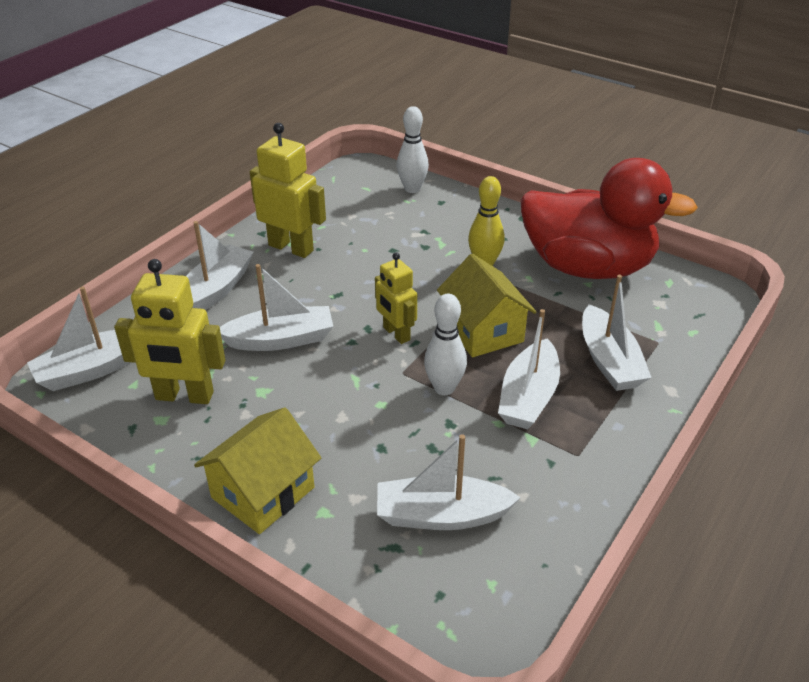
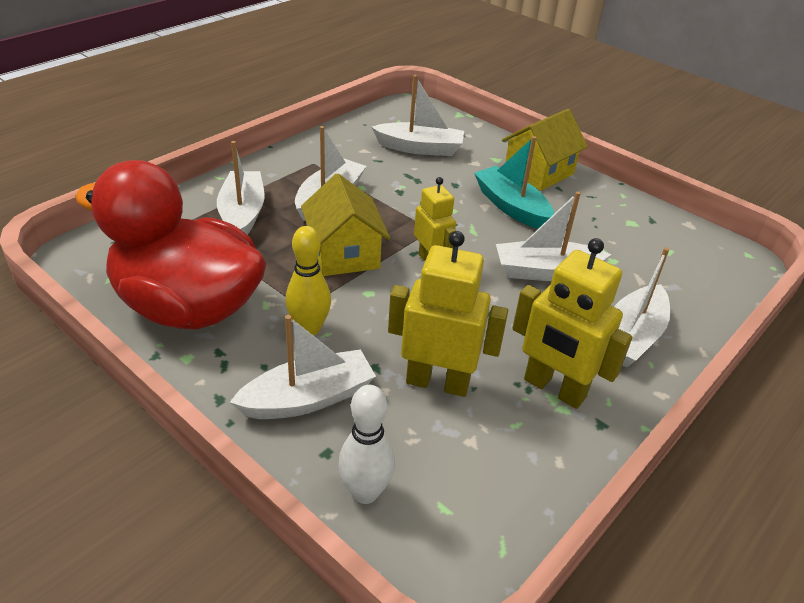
camera: 175 degrees left, 0 degrees up
white boat [27,286,130,391] -> white boat moved to [230,315,376,419]
yellow robot [114,259,225,404] -> yellow robot moved to [388,231,508,397]
white bowling pin [424,294,467,395] -> none
none -> turquoise boat [474,136,554,229]

